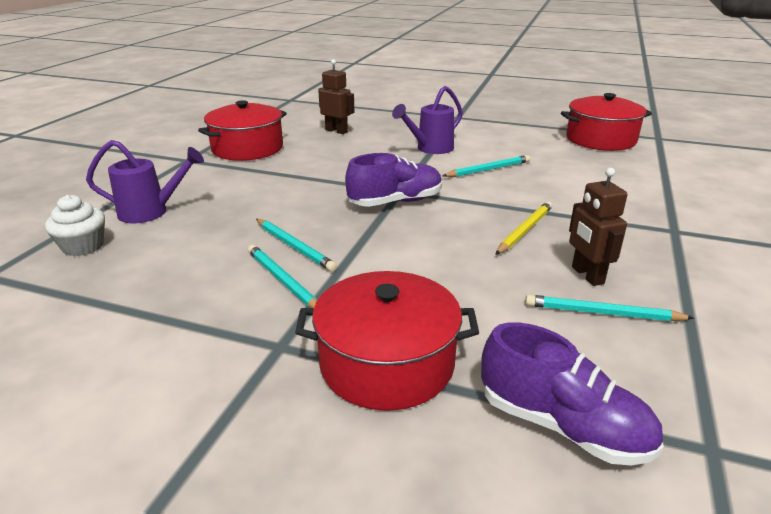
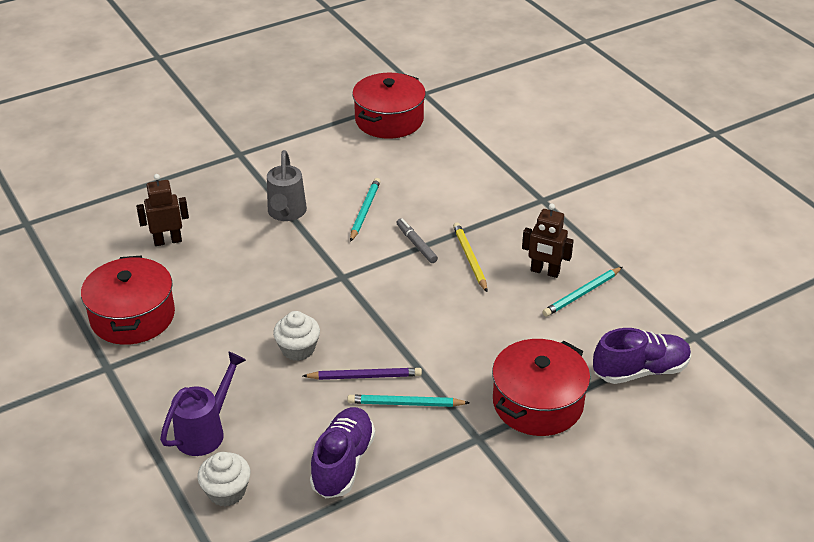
camera: 50 degrees left, 10 degrees up
turquoise pencil [256,219,337,272] -> purple pencil [303,368,422,380]
purple shoe [345,153,442,207] -> purple shoe moved to [310,407,375,498]
purple watering can [392,86,463,154] -> grey watering can [267,150,307,221]
none -> white cupcake [273,311,320,361]
none -> grey marker [396,218,438,263]

